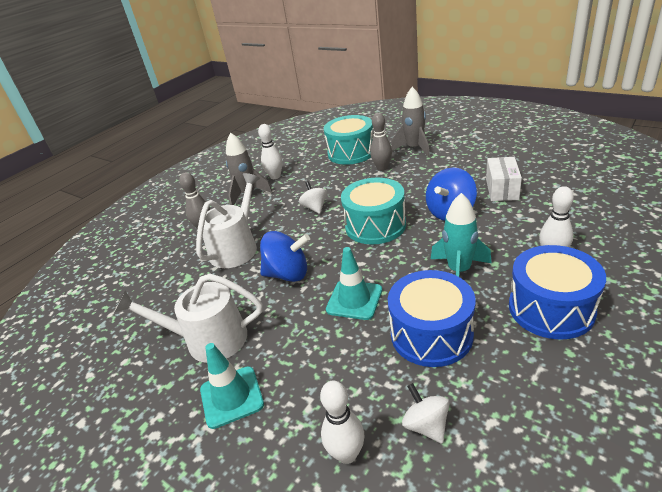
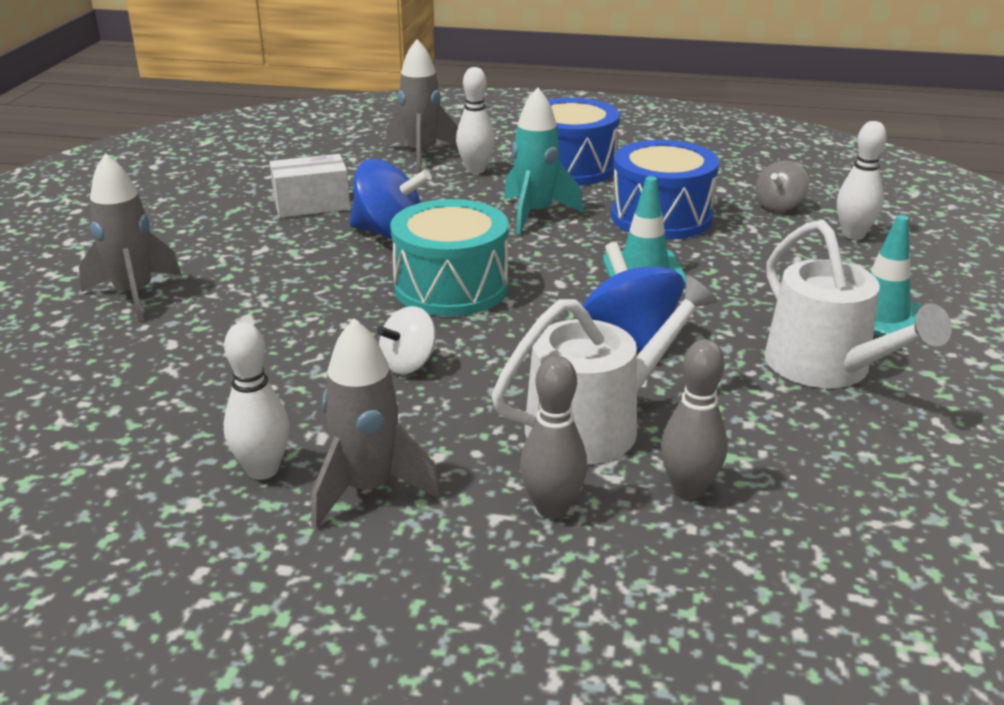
camera: 120 degrees left, 5 degrees down
white watering can [196,173,260,268] -> white watering can turned 150 degrees clockwise [492,275,719,464]
turquoise drum [324,115,374,165] -> none
grey bowling pin [370,113,392,171] -> grey bowling pin moved to [661,339,728,500]
white spinning top [402,383,450,444] -> grey spinning top [755,160,809,212]
none -> grey rocket [386,39,458,171]

